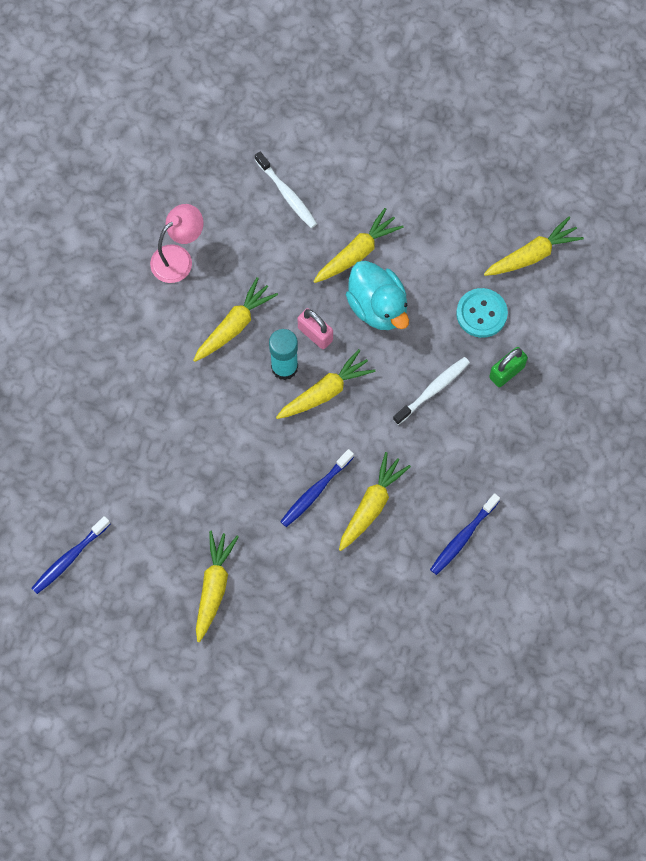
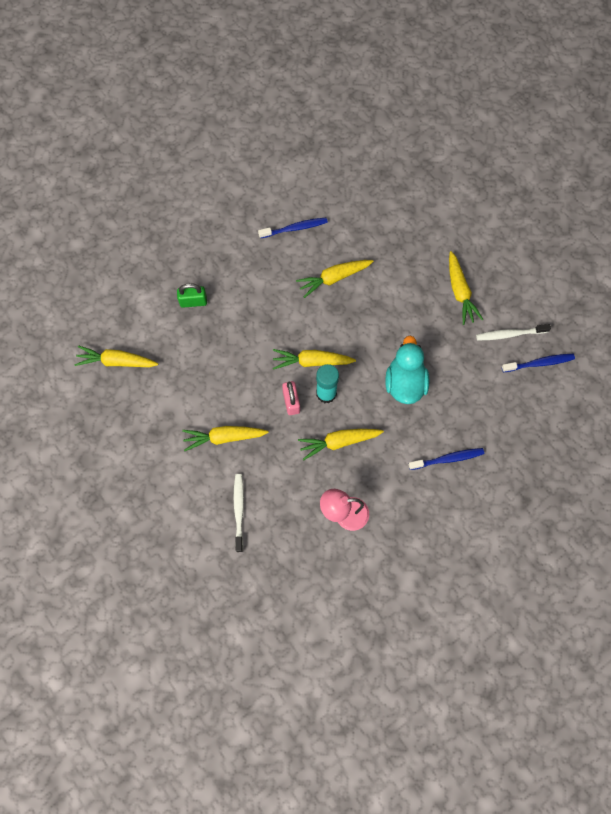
camera: 145 degrees left, 0 degrees up
yellow carrot [196,531,239,642] -> yellow carrot turned 60 degrees counterclockwise [449,251,484,325]
blue toothbrush [280,449,354,527] -> blue toothbrush moved to [409,448,484,470]
turquoise duck [346,261,409,330] -> turquoise duck moved to [385,336,430,404]
white toothbrush [393,357,470,425] -> white toothbrush moved to [476,324,551,340]
turquoise button [456,288,508,338] -> none

